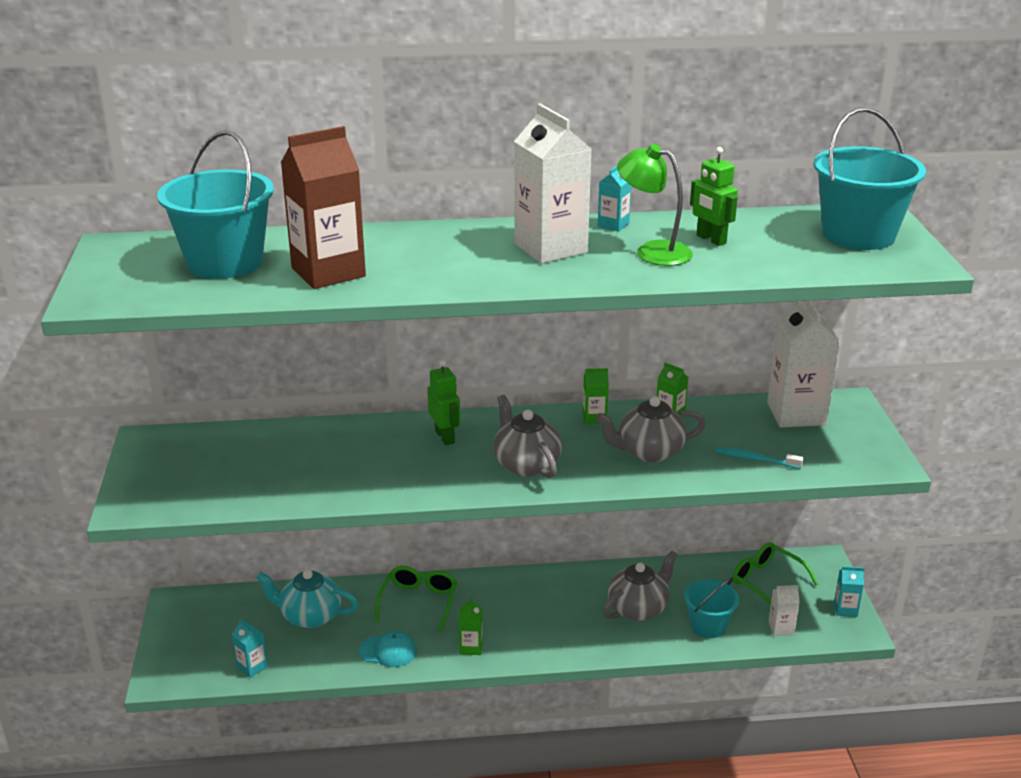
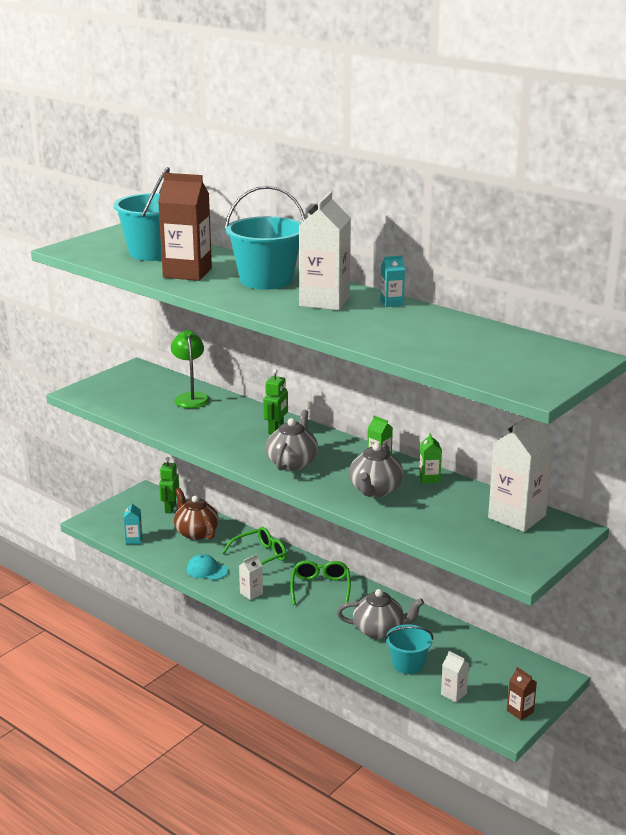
camera: 45 degrees right, 5 degrees down
turquoise teapot [256,569,359,628] -> brown teapot [174,488,219,540]
turquoise cap [359,631,417,667] -> turquoise cap turned 150 degrees clockwise [187,554,228,580]
green carton [459,597,483,655] -> white carton [239,554,263,600]
grey teapot [596,396,706,462] -> grey teapot turned 105 degrees counterclockwise [349,443,404,497]
green lamp [617,144,693,266] -> green lamp moved to [171,330,210,408]
green robot [690,147,738,246] -> green robot moved to [159,457,179,513]
turquoise toothbrush [715,447,804,469] -> none
green glasses [732,542,818,606] -> green glasses moved to [290,560,351,605]
turquoise bucket [814,108,926,250] -> turquoise bucket moved to [225,186,306,290]
turquoise carton [834,566,864,617] -> brown carton [507,667,537,720]

